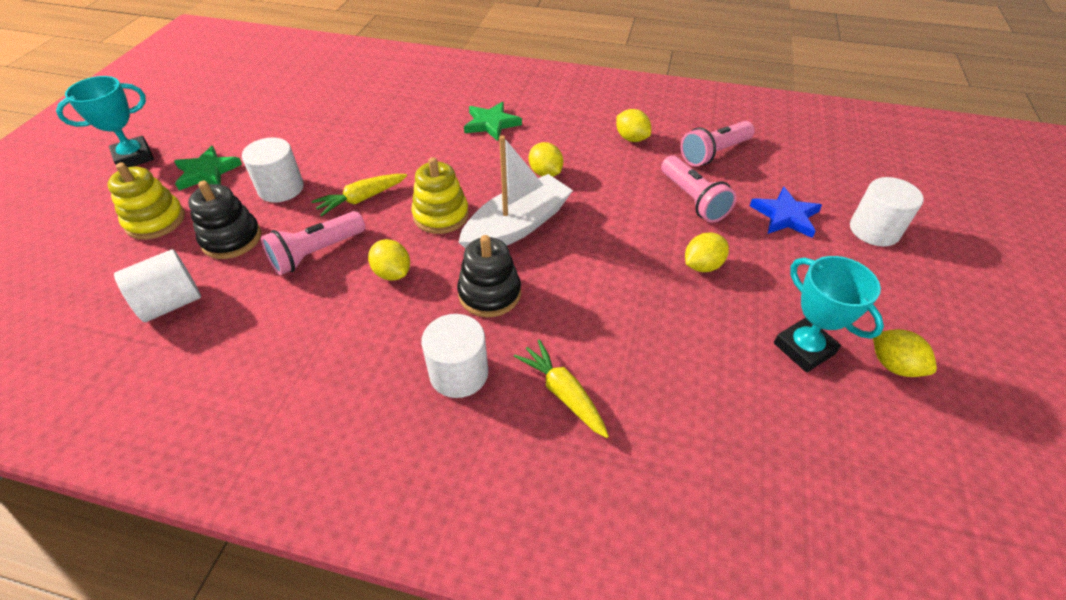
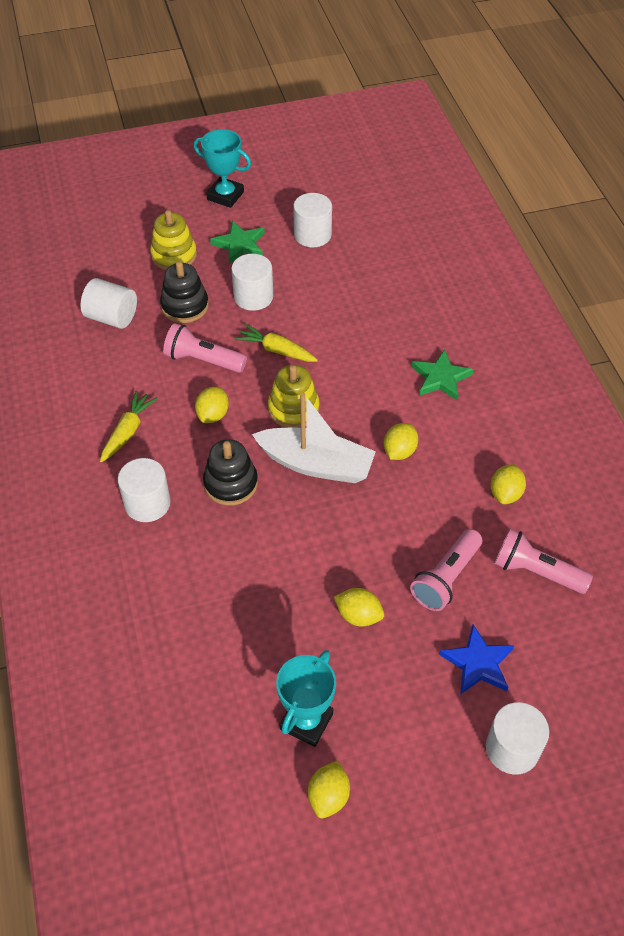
camera: 60 degrees right, 5 degrees up
yellow carrot [514,339,609,438] -> yellow carrot moved to [100,391,158,462]
none -> white cylinder [293,193,332,247]

